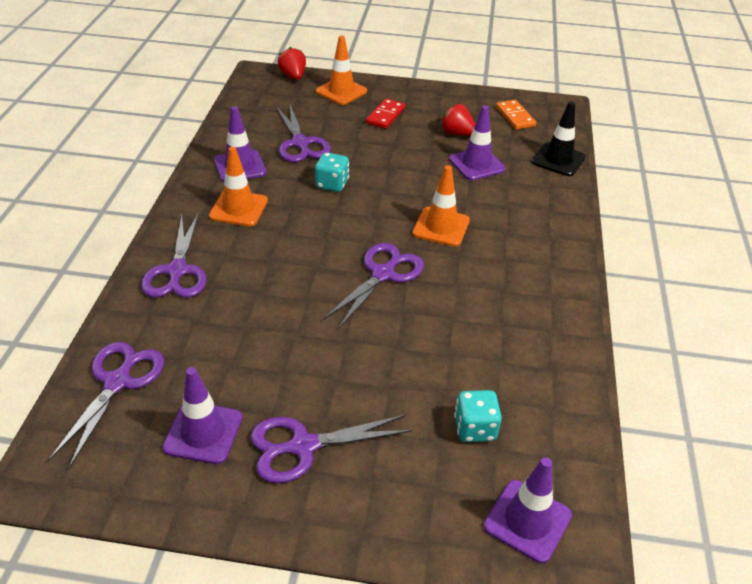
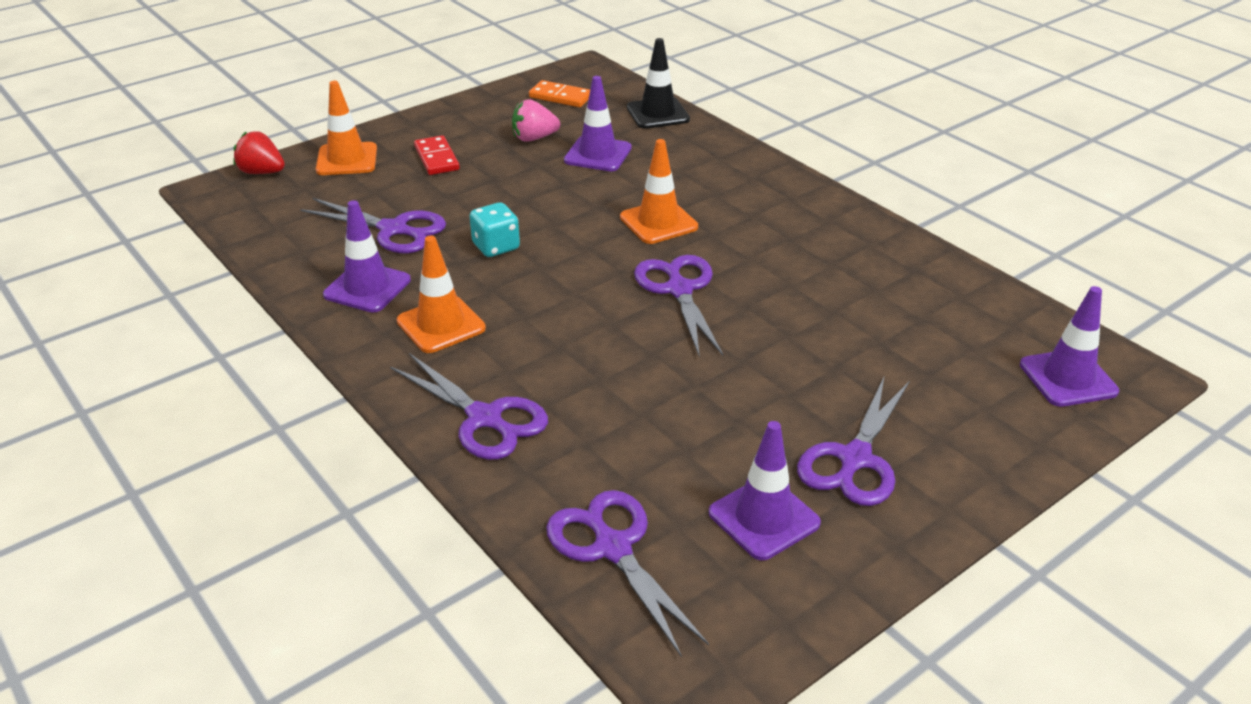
camera: 45 degrees left, 5 degrees down
red strawberry [440,103,475,136] -> pink strawberry [512,100,560,142]
turquoise dice [454,390,502,442] -> none

